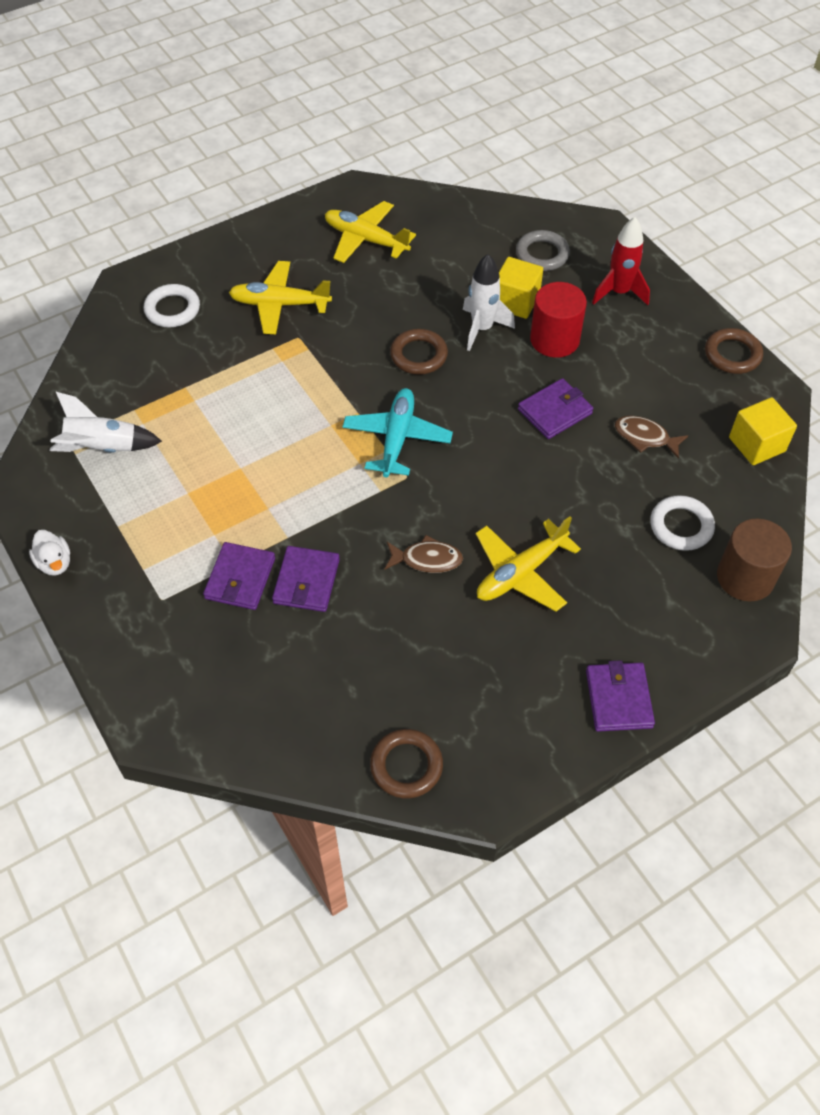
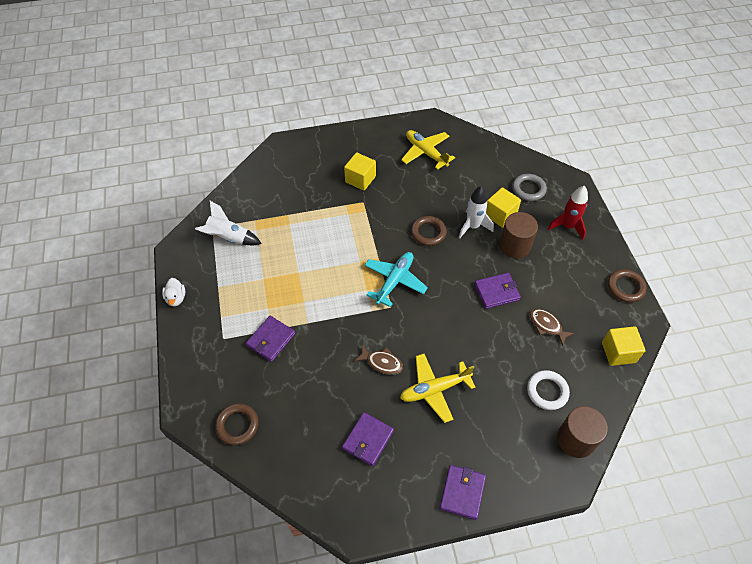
camera: 20 degrees right, 0 degrees up
white ring [144,284,200,327] -> none
yellow plane [229,261,332,334] -> yellow cube [344,153,376,191]
purple wallet [272,546,340,612] -> purple wallet moved to [342,412,394,466]
brown ring [370,729,443,798] -> brown ring moved to [215,403,259,445]
red cylinder [530,282,587,358] -> brown cylinder [499,212,538,259]

